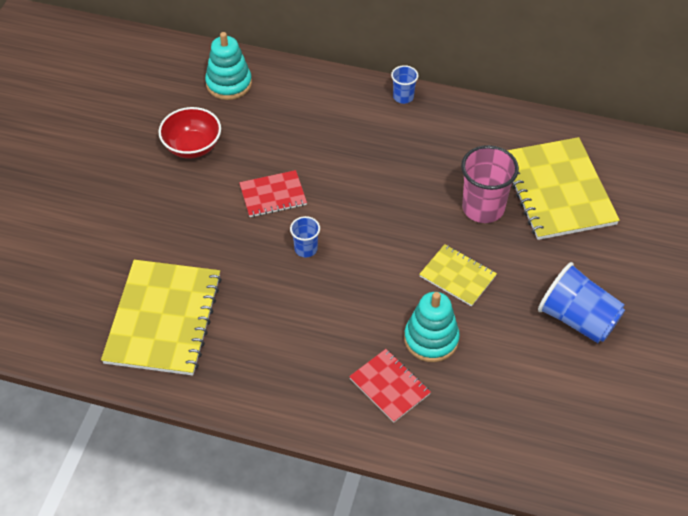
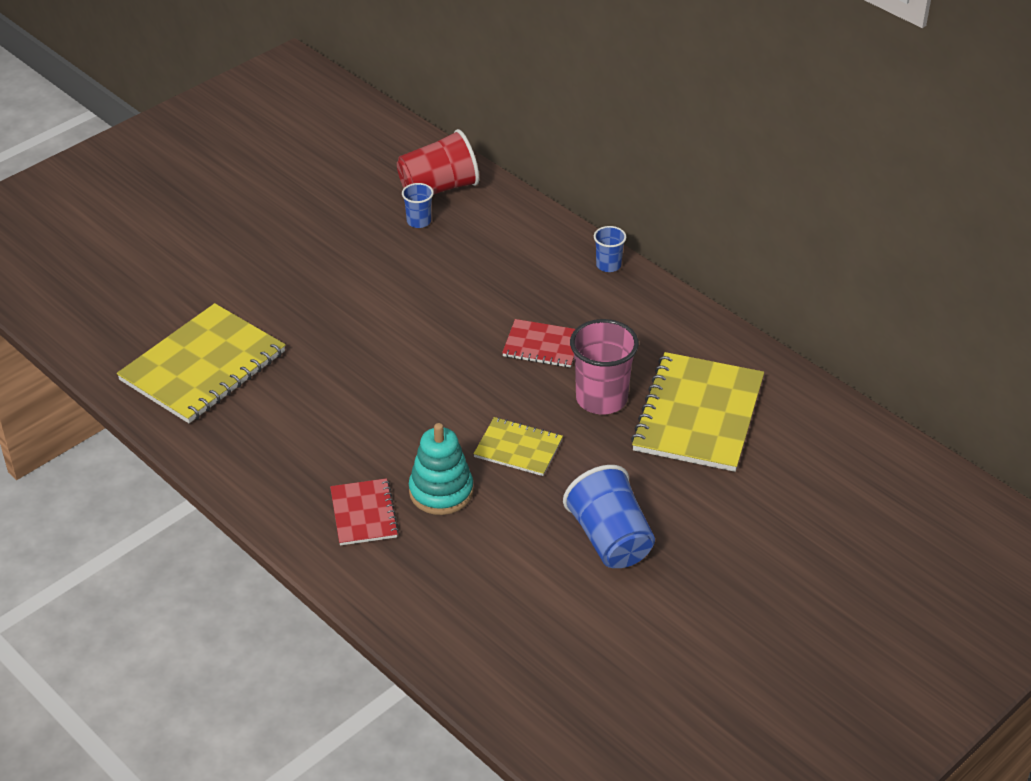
camera: 30 degrees right, 10 degrees down
red bowl [159,107,221,159] -> none
turquoise stacking toy [205,32,252,100] -> red cup [397,129,479,194]
red notebook [239,170,307,217] -> red notebook moved to [502,319,575,368]
blue cup [290,216,320,257] -> blue cup moved to [402,183,434,228]
yellow notebook [419,244,497,306] -> yellow notebook turned 45 degrees counterclockwise [473,417,563,476]

